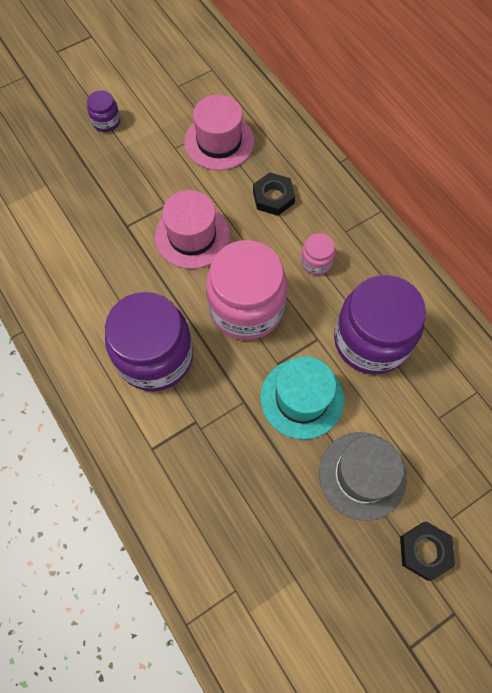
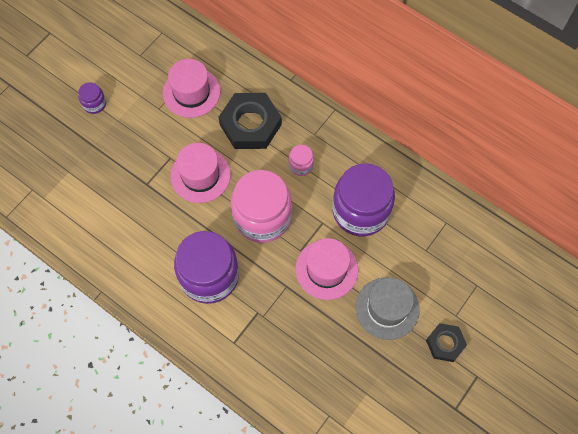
camera: 20 degrees left, 0 degrees up
black nut [253,172,295,216] -> black nut [218,93,282,149], size x1.76
turquoise hat [260,356,344,439] -> pink hat [295,238,358,300]

